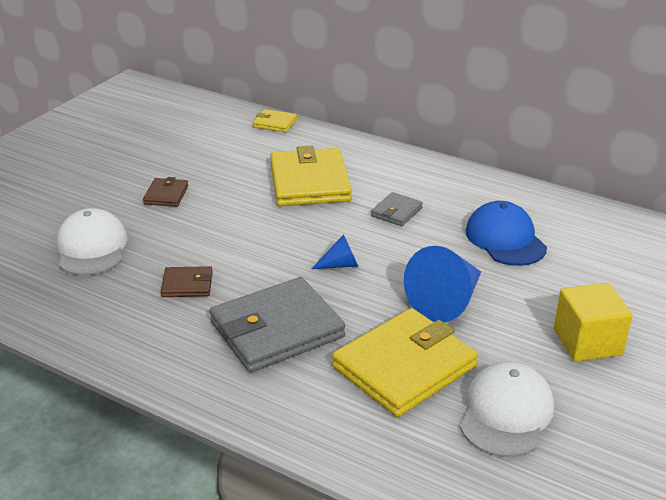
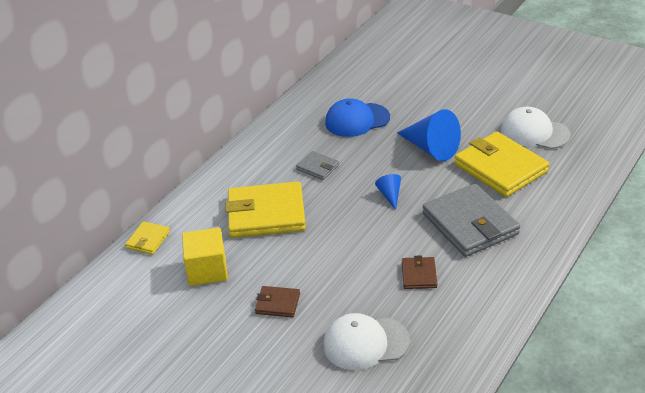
camera: 85 degrees left, 5 degrees up
yellow cube [554,283,633,362] -> yellow cube moved to [182,227,228,286]

